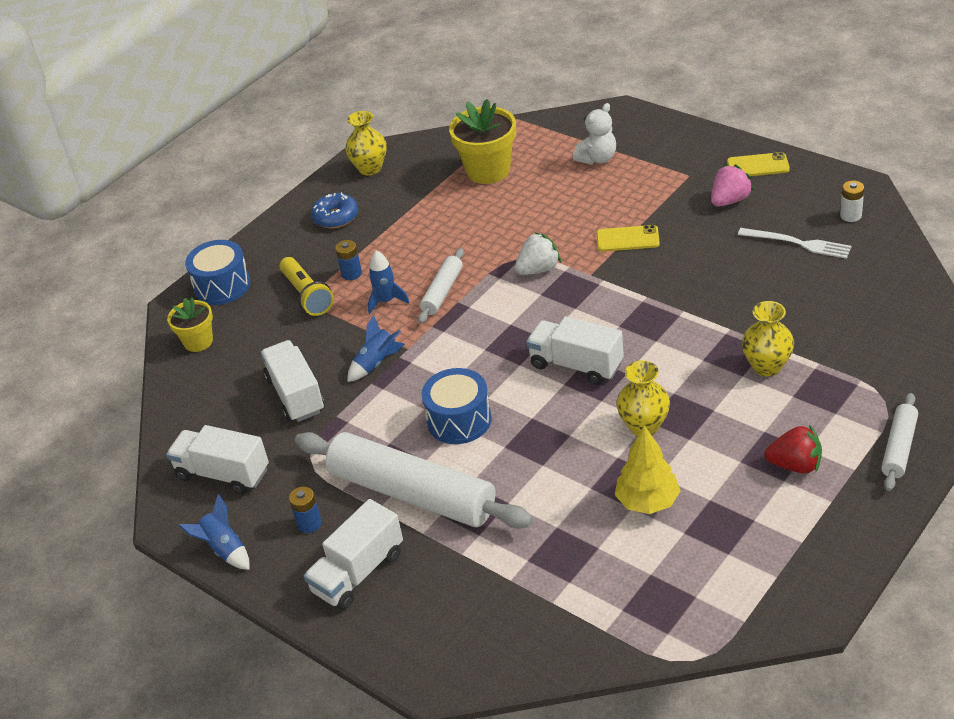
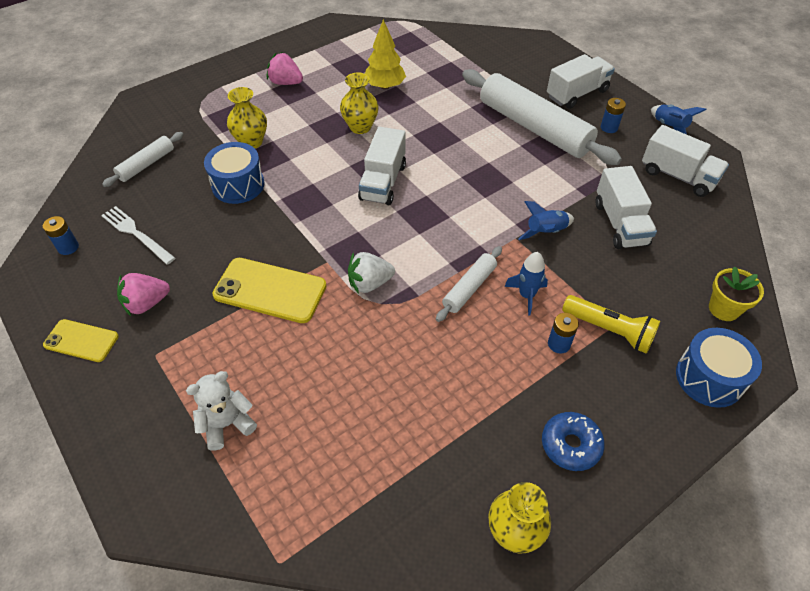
camera: 170 degrees left, 10 degrees up
yellow flashlight [280,257,334,316] -> yellow flashlight turned 135 degrees clockwise [562,295,660,354]
blue drum [421,368,492,444] -> blue drum moved to [204,142,265,204]
yellow flower pot [449,99,516,184] -> none
white truck [526,316,624,385] -> white truck turned 60 degrees clockwise [358,127,406,205]
yellow phone [597,225,660,252] -> yellow phone [212,258,326,323], size x1.65
red strawberry [765,424,822,474] -> pink strawberry [267,52,303,85]
white battery [840,181,864,222] -> blue battery [43,216,79,255]
white rolling pin [881,393,918,491] -> white rolling pin moved to [102,132,183,187]

